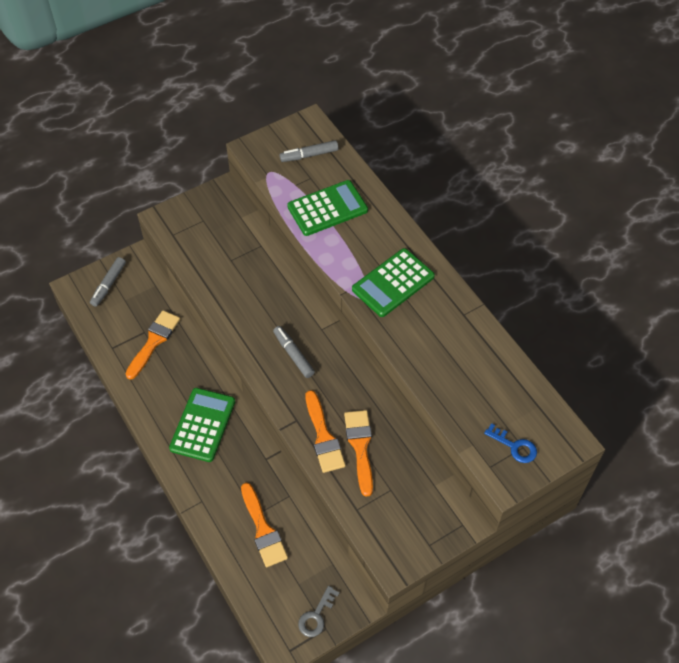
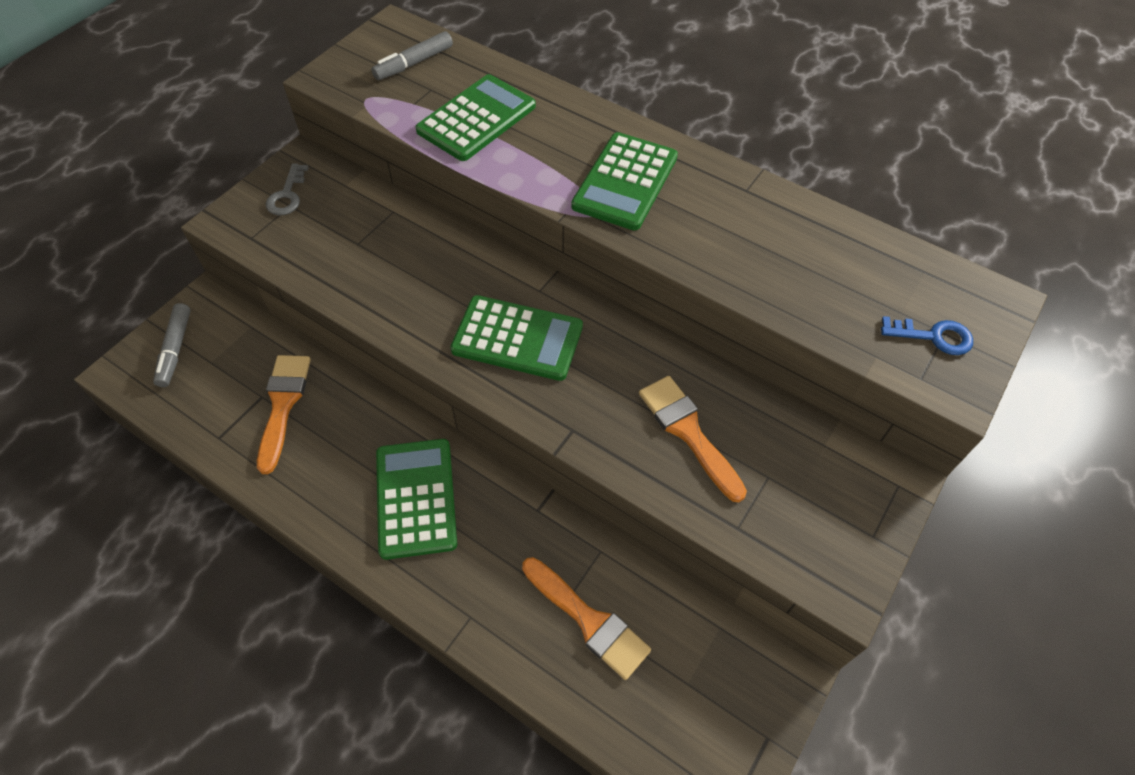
camera: 25 degrees left, 0 degrees up
grey marker [273,326,315,378] -> green calculator [450,295,583,381]
grey key [298,586,339,637] -> grey key moved to [266,163,309,216]
orange brush [305,390,346,473] -> none

